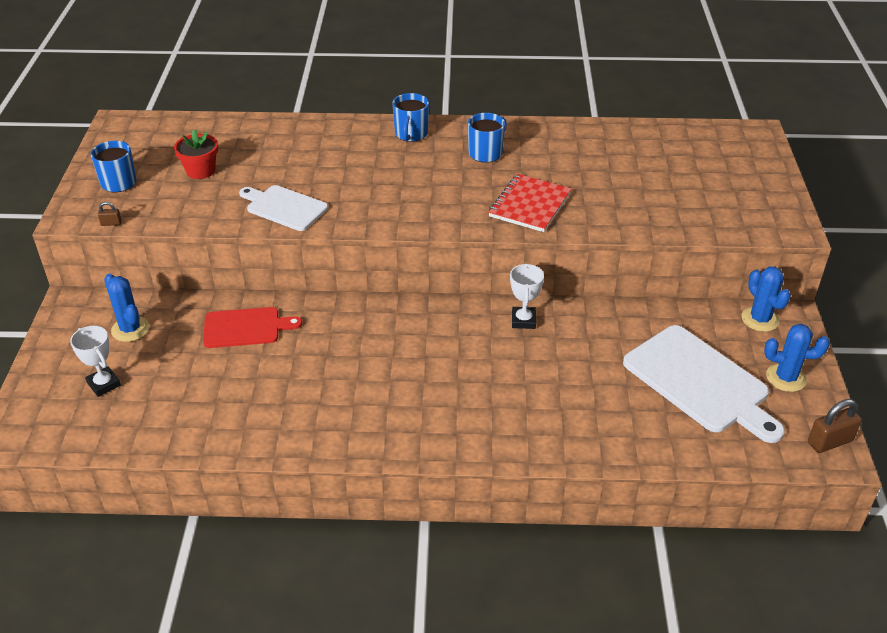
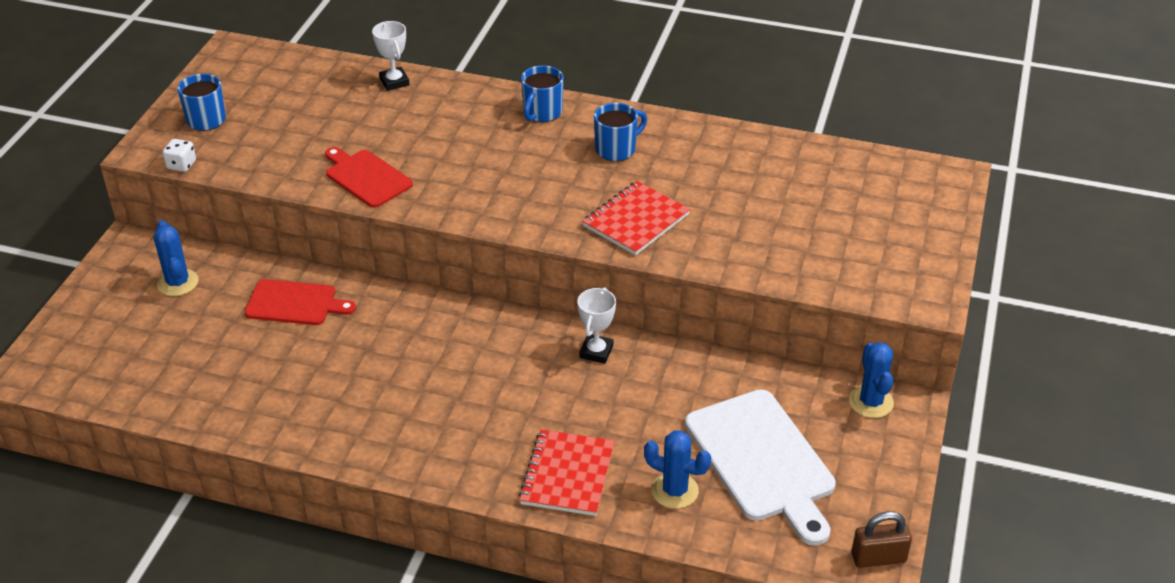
camera: 15 degrees right, 0 degrees up
white trophy [70,326,121,397] -> white trophy moved to [372,21,410,91]
brown padlock [98,202,122,226] -> white dice [163,139,196,172]
red flower pot [174,129,218,179] -> none
white cutting board [239,185,328,231] -> red cutting board [325,147,413,208]
blue cactus [764,324,830,392] -> blue cactus moved to [644,430,711,509]
none -> red notebook [519,429,615,516]

